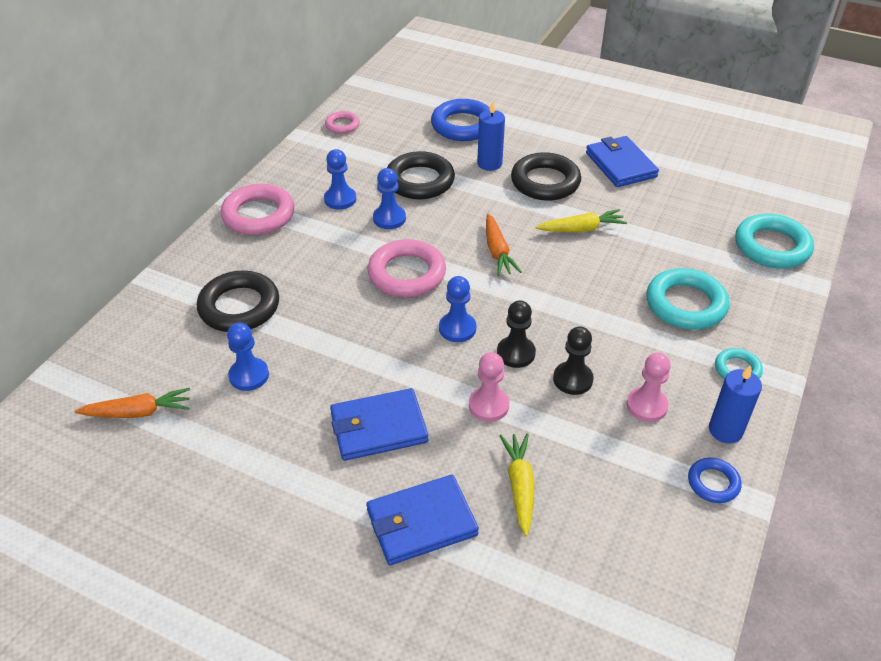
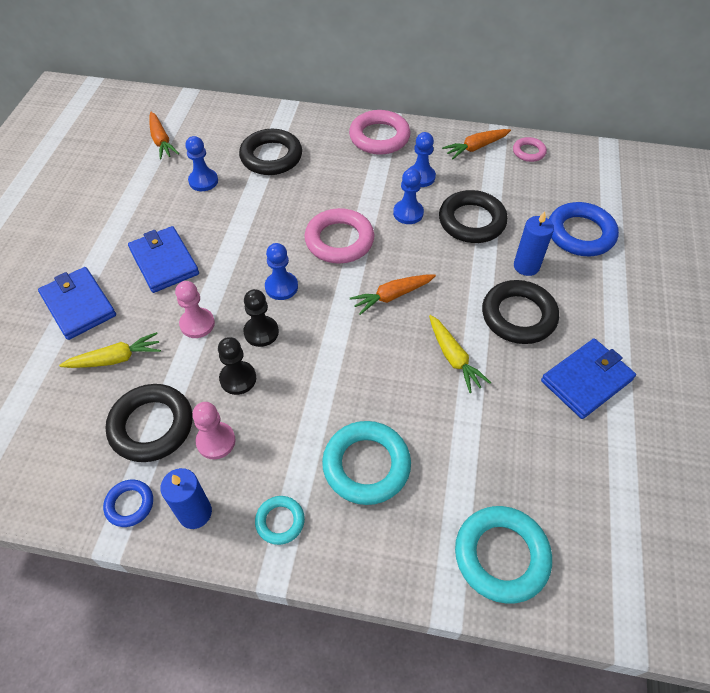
camera: 75 degrees right, 10 degrees up
none -> black ring [105,384,193,462]
none -> orange carrot [442,129,511,159]

